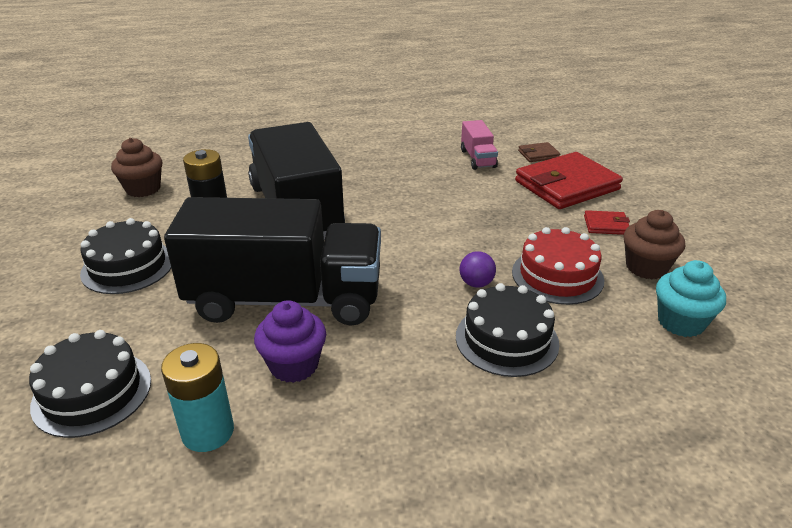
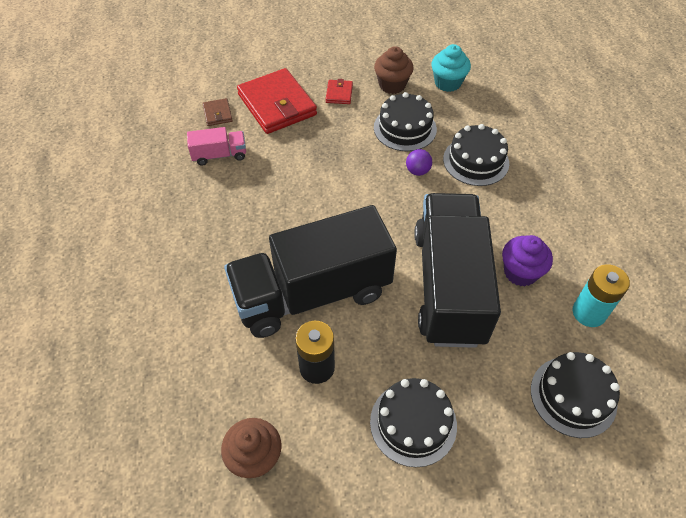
camera: 90 degrees left, 20 degrees up
red cake [512,227,604,305] -> black cake [374,92,437,151]

